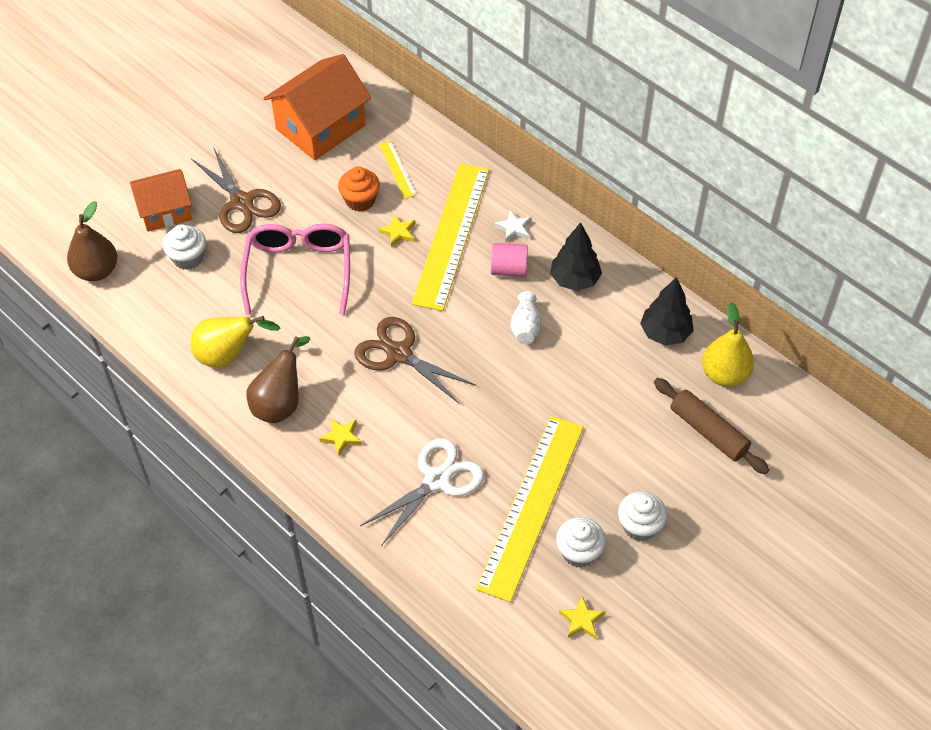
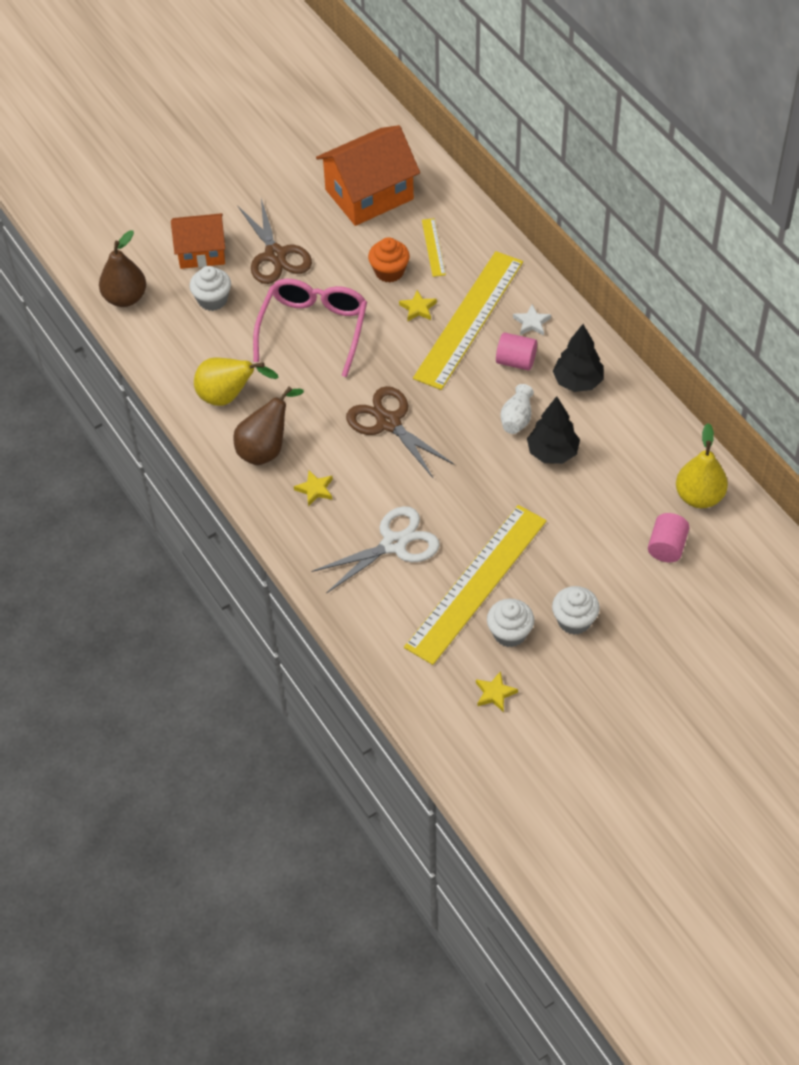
camera: 15 degrees right, 0 degrees up
black tree [640,277,694,345] -> black tree moved to [527,396,580,464]
brown rolling pin [654,378,769,474] -> pink cylinder [648,513,690,562]

